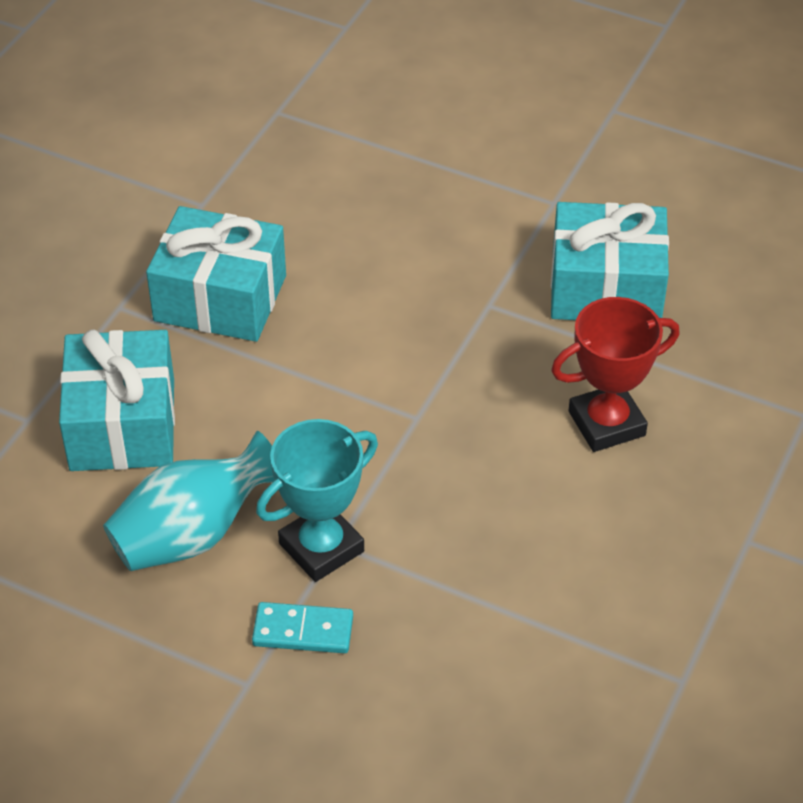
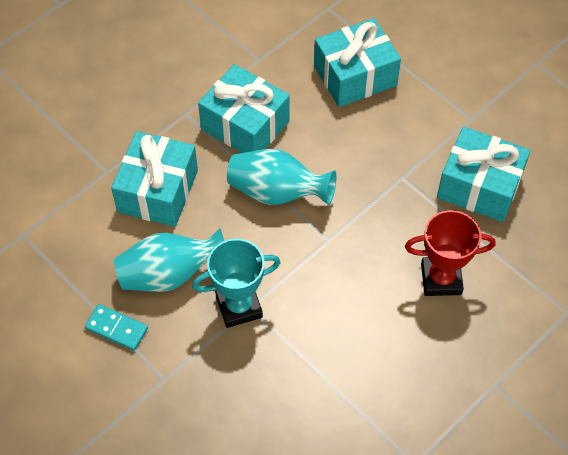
camera: 20 degrees right, 10 degrees up
turquoise domino [252,602,353,653] -> turquoise domino moved to [85,304,148,351]
none -> turquoise vase [227,149,336,205]
none -> turquoise gift [314,18,401,107]

